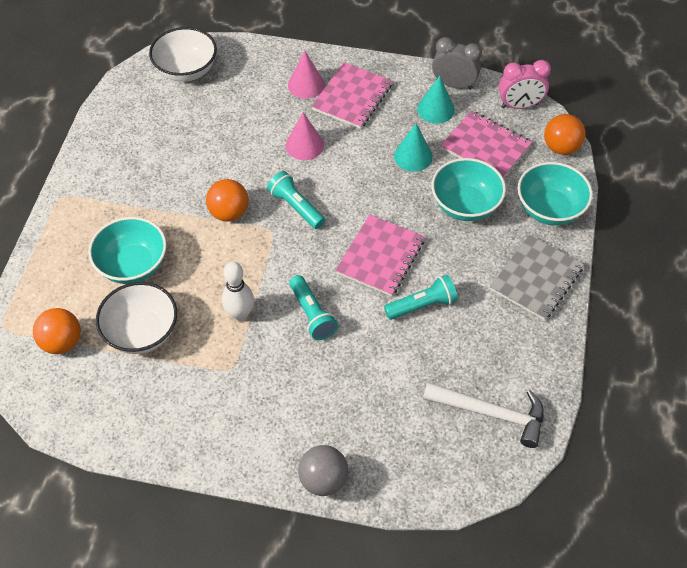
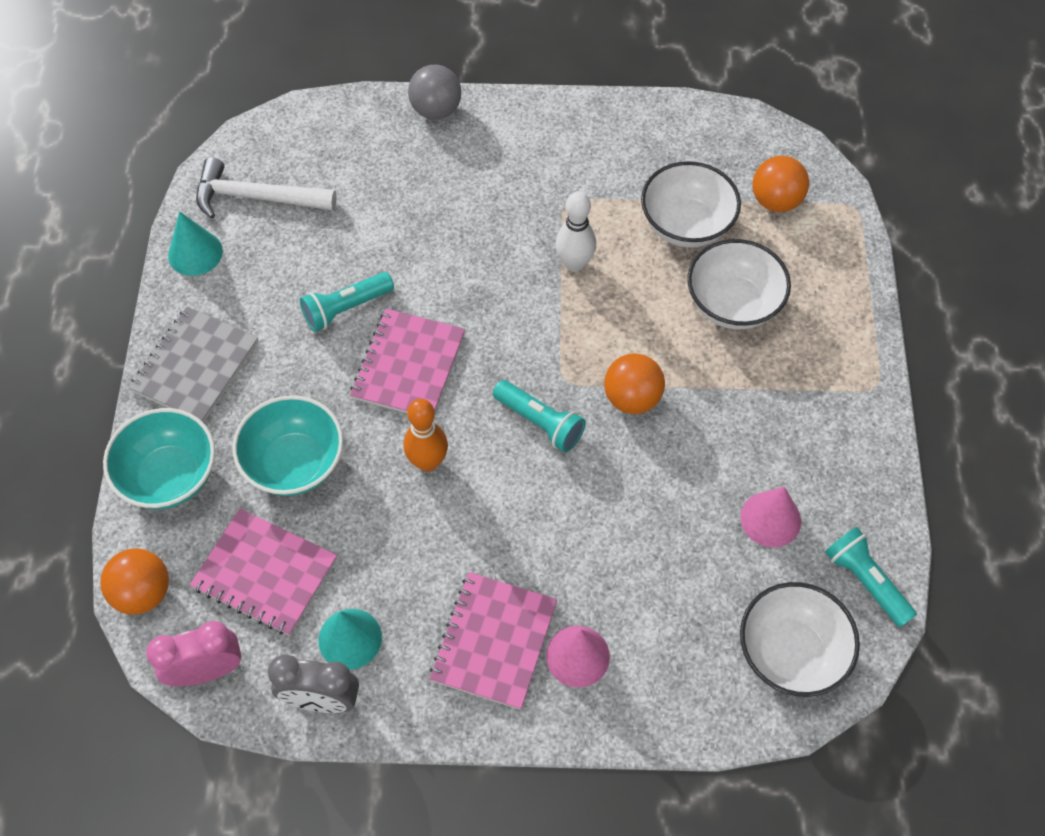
camera: 170 degrees right, 5 degrees up
turquoise bowl [88,217,167,284] -> white bowl [687,239,791,330]
pink cone [286,112,324,160] -> pink cone moved to [740,487,801,548]
turquoise flashlight [289,275,338,340] -> turquoise flashlight moved to [825,527,917,627]
turquoise cone [394,123,433,172] -> turquoise cone moved to [168,211,223,276]
none -> orange bowling pin [404,399,448,472]

